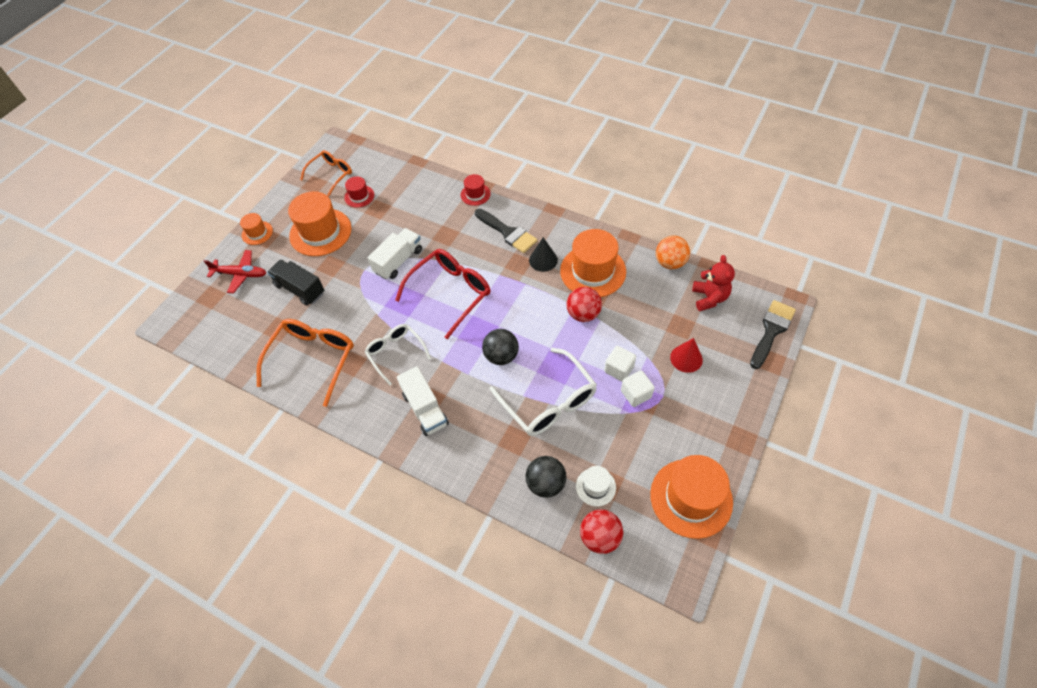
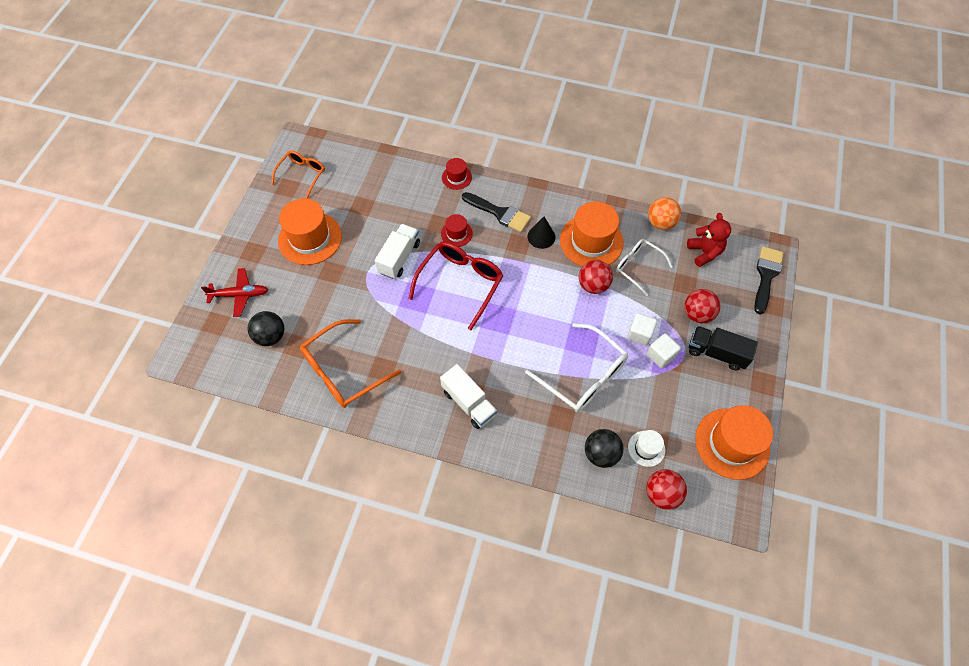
camera: 15 degrees left, 5 degrees up
orange hat [240,213,273,245] -> none
orange glasses [257,319,354,407] -> orange glasses turned 135 degrees counterclockwise [300,319,401,408]
black truck [267,260,324,305] -> black truck moved to [689,326,758,371]
red hat [344,176,374,208] -> red hat moved to [441,214,473,247]
white glasses [365,324,431,385] -> white glasses moved to [616,239,673,296]
black ball [482,329,519,365] -> black ball moved to [247,311,284,346]
red cone [670,338,703,373] -> red ball [684,289,721,324]

